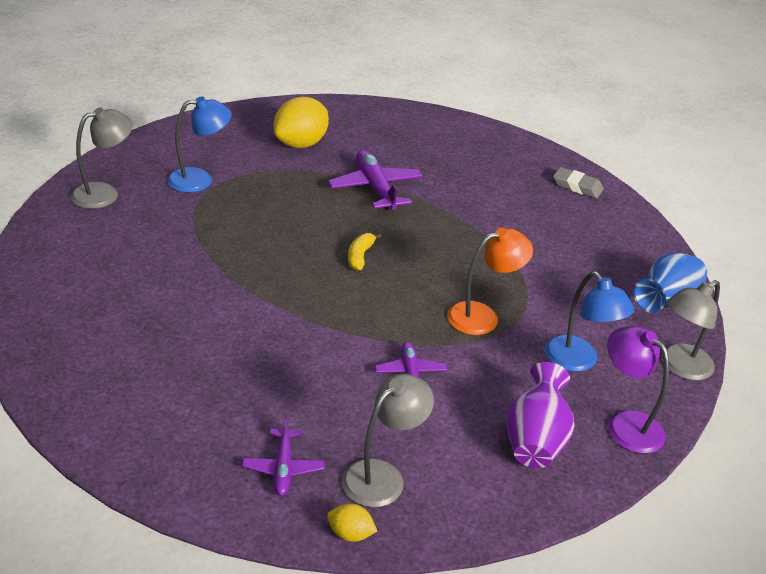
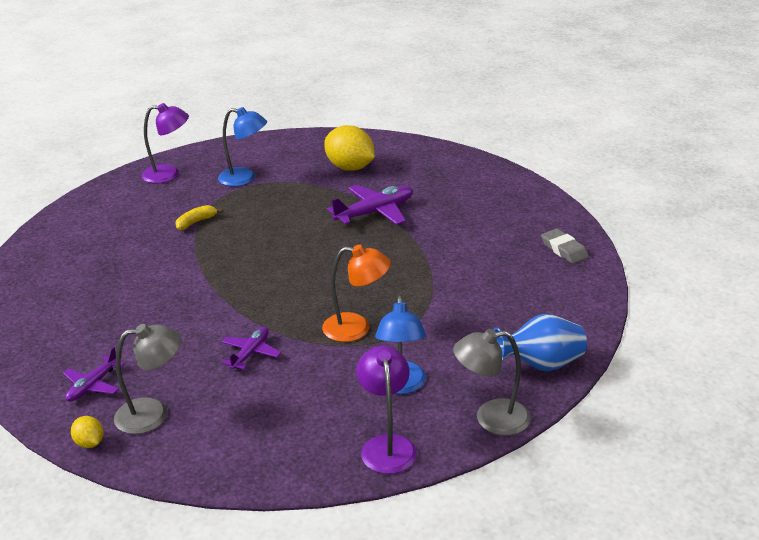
camera: 35 degrees right, 5 degrees down
grey lamp [71,107,133,209] -> purple lamp [142,103,189,183]
yellow lemon [274,97,329,148] -> yellow lemon turned 60 degrees clockwise [324,125,375,171]
purple plane [328,150,423,210] -> purple plane turned 45 degrees clockwise [327,185,413,225]
yellow banana [348,233,382,271] -> yellow banana moved to [176,205,223,230]
purple vase [506,362,574,468] -> none

